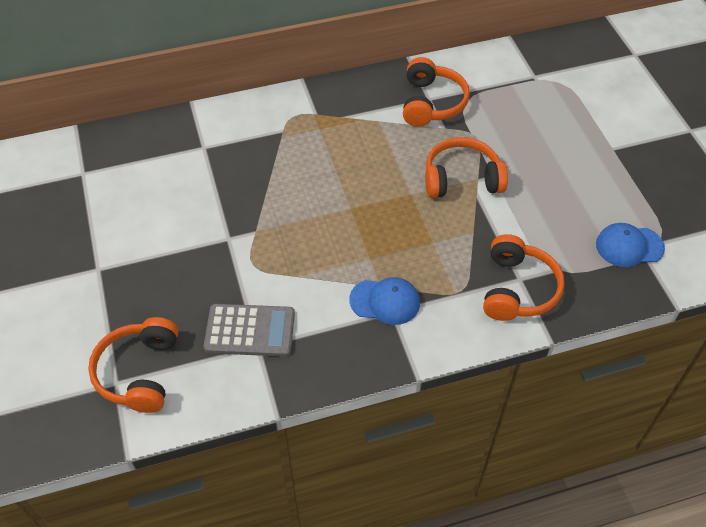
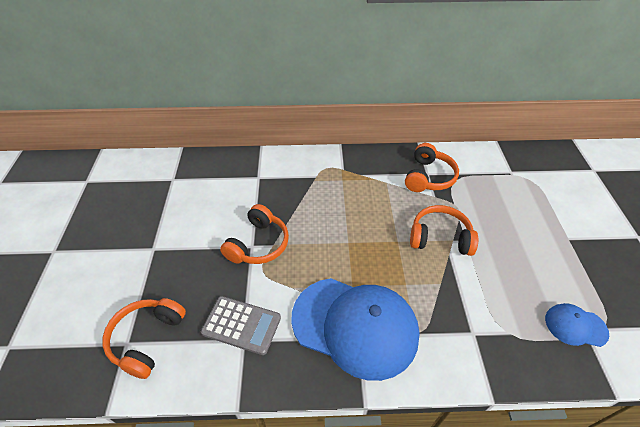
camera: 15 degrees right, 5 degrees down
blue cap [350,277,420,325] -> blue cap [291,278,420,381], size x2.20
orange headphones [483,234,565,321] -> orange headphones moved to [220,204,289,264]

